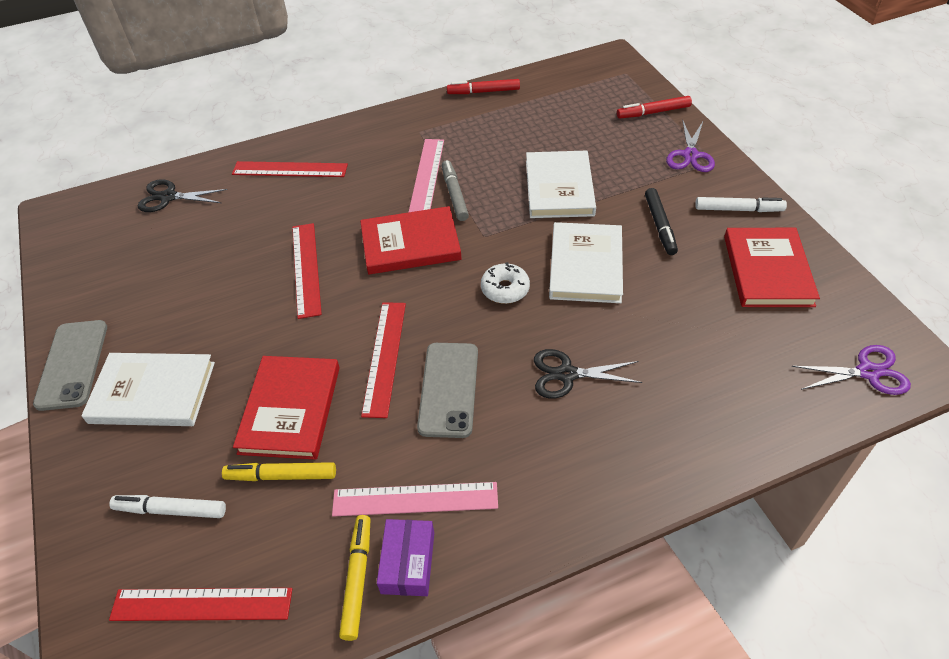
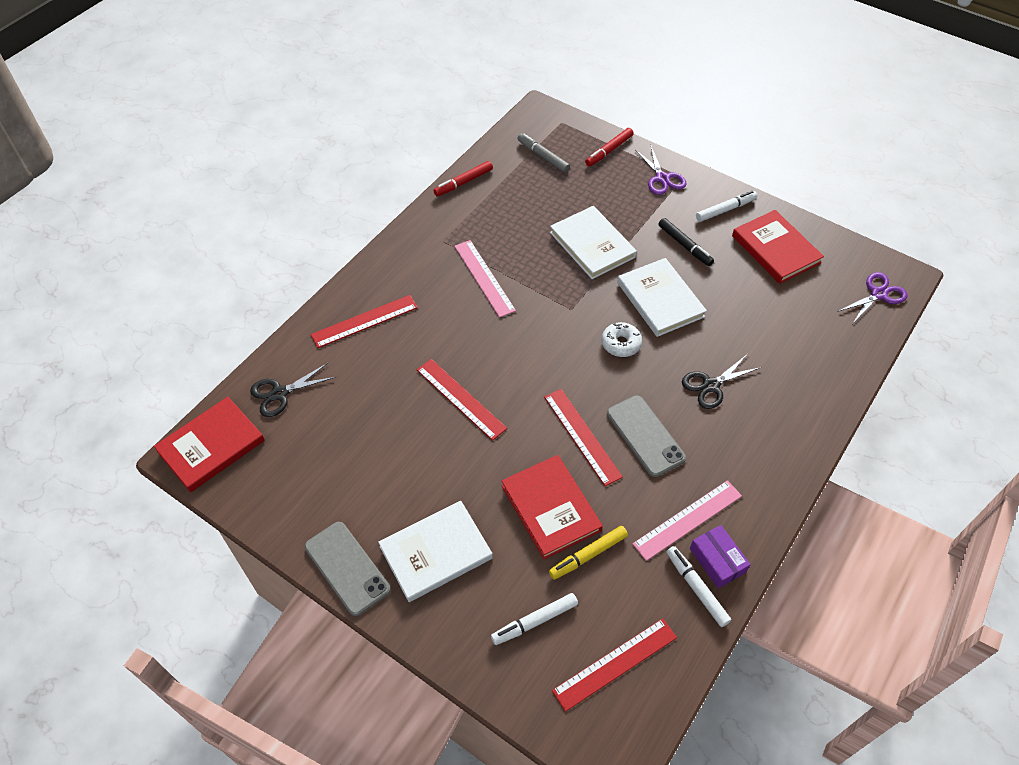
camera: 35 degrees left, 5 degrees up
yellow marker [339,515,370,641] -> white marker [667,546,731,627]
red book [360,206,461,274] -> red book moved to [154,397,265,492]
grey marker [442,160,469,221] -> grey marker moved to [518,133,570,172]

